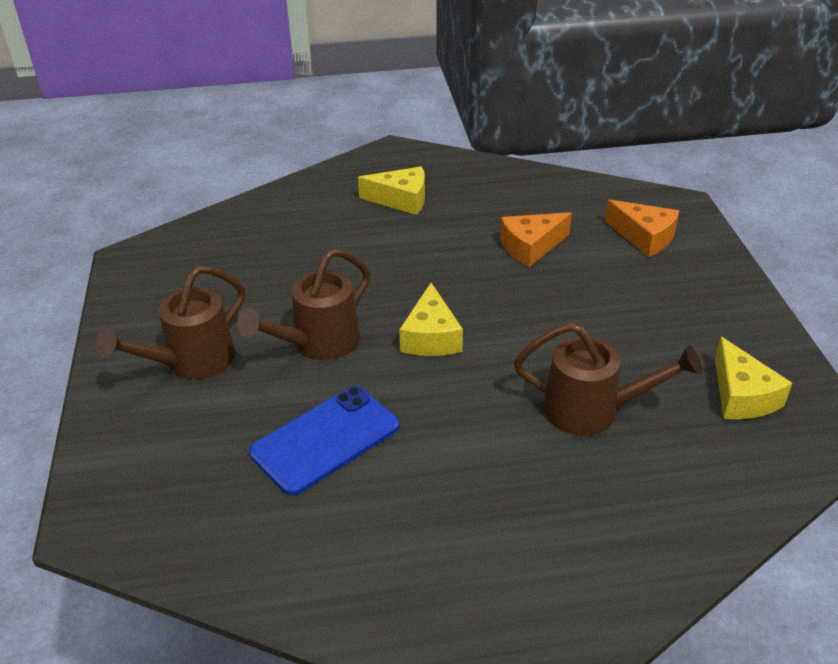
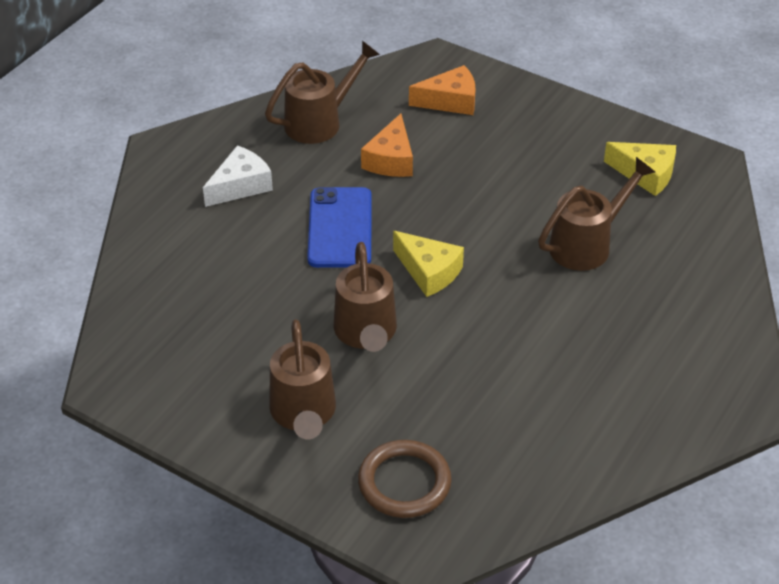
camera: 50 degrees left, 5 degrees up
blue phone [249,386,399,496] -> blue phone moved to [307,187,372,268]
yellow cheese [358,167,425,215] -> white cheese [203,145,273,207]
none -> brown watering can [265,41,380,144]
none -> brown ring [358,440,452,518]

